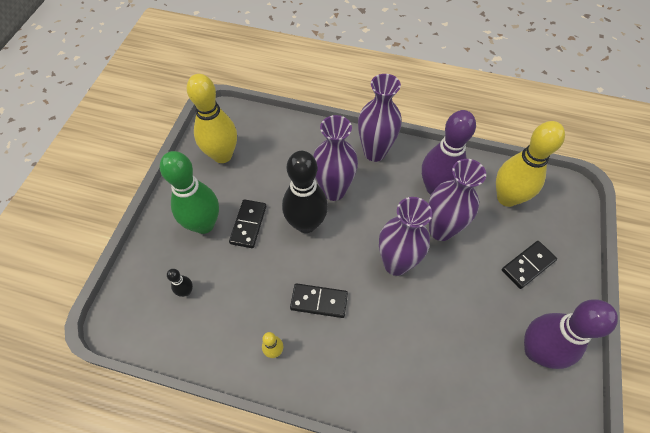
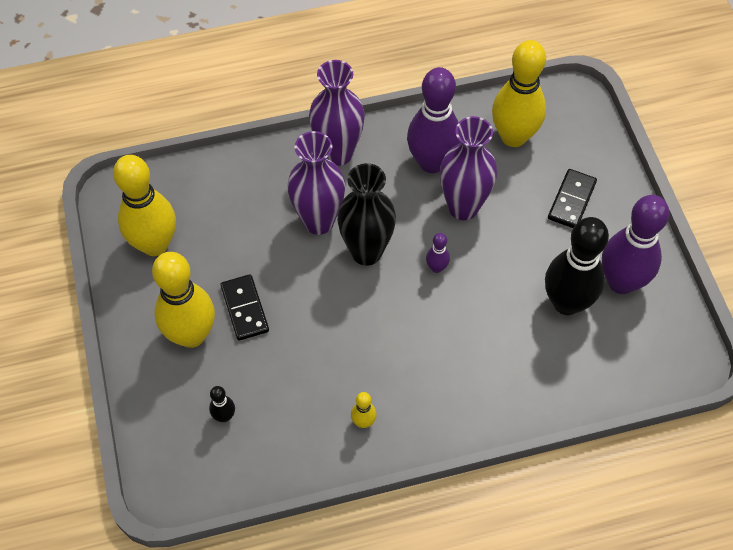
camera: 30 degrees left, 0 degrees up
green bowling pin [160,151,219,234] -> yellow bowling pin [152,252,215,348]
black bowling pin [282,151,328,233] -> black bowling pin moved to [545,217,609,315]
black domino [290,283,348,318] -> none
purple vase [379,197,432,276] -> purple bowling pin [426,233,450,273]
none -> black vase [337,163,396,266]

